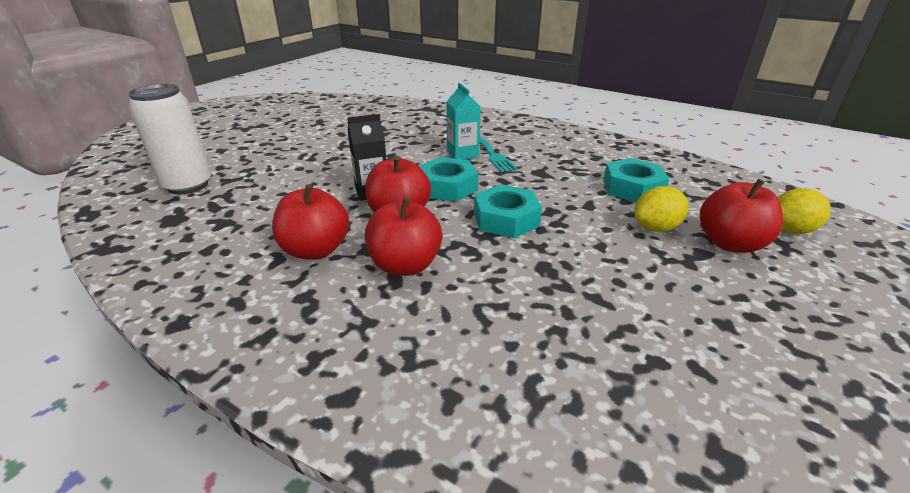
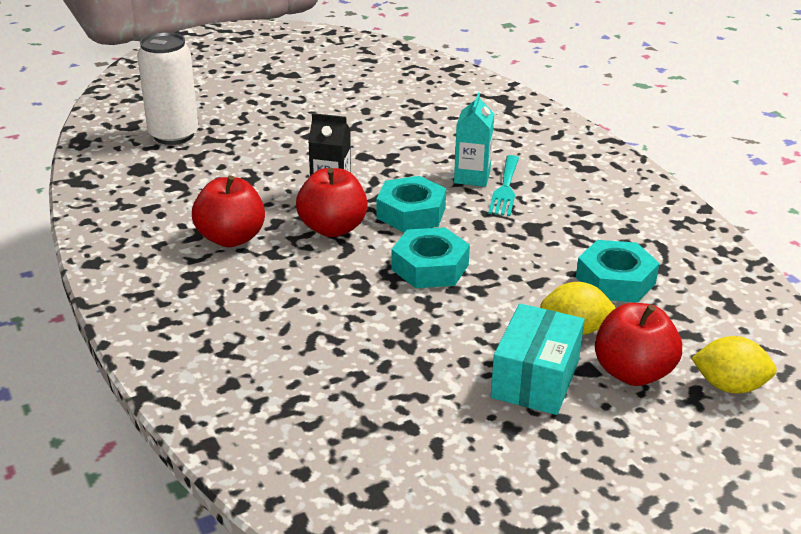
camera: 30 degrees right, 0 degrees up
red apple [365,197,443,276] -> none
none -> turquoise box [490,303,585,415]

